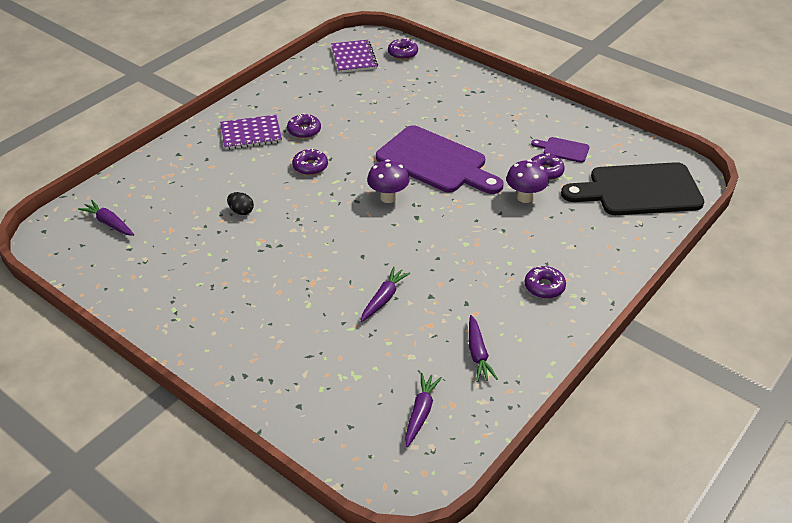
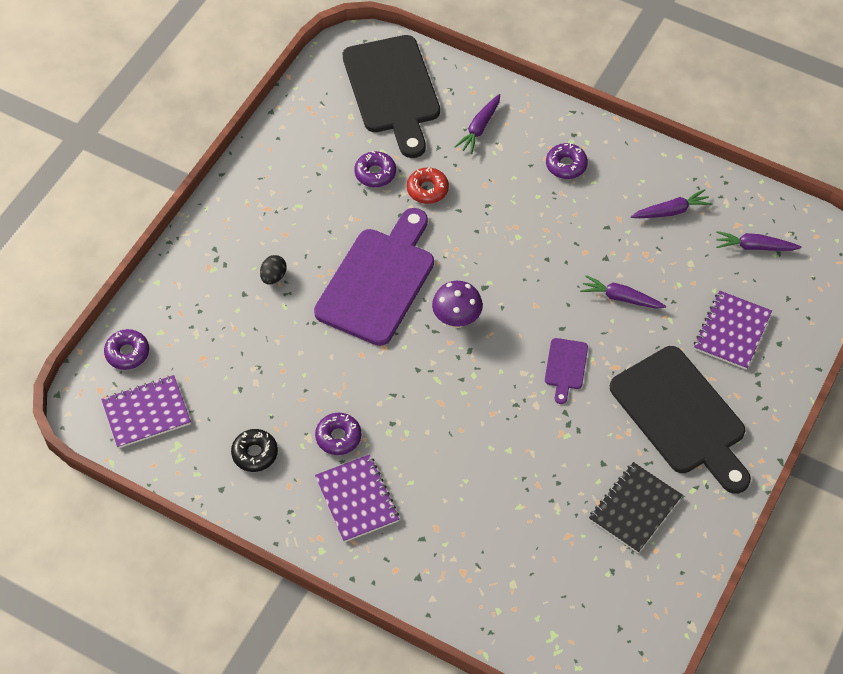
camera: 100 degrees left, 15 degrees up
purple carrot [78,200,134,236] -> purple carrot moved to [454,94,500,154]
black egg [227,192,254,215] -> black egg moved to [260,255,287,285]
purple donut [292,148,328,175] -> none
purple mushroom [506,160,549,203] -> red donut [407,167,449,204]
purple cutting board [531,137,589,163] -> purple cutting board moved to [545,338,588,404]
none -> black donut [231,429,278,472]
none -> black notebook [589,462,683,553]
none -> black cutting board [610,346,751,494]
none -> purple notebook [694,291,772,370]

